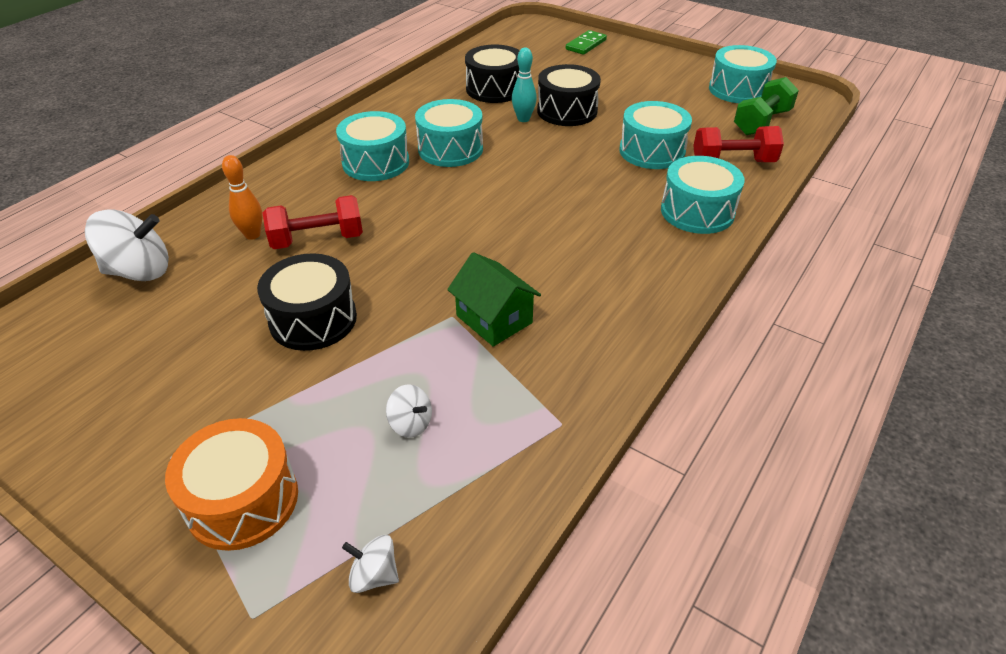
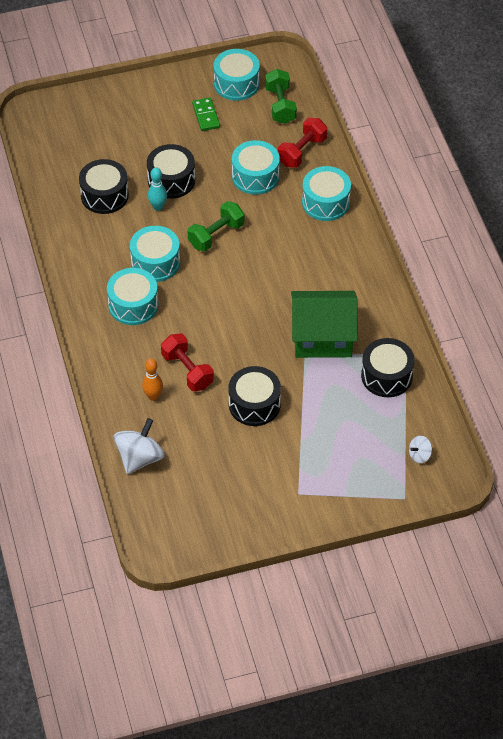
camera: 50 degrees left, 10 degrees up
orange drum [165,418,298,551] -> none
red dumbbell [262,195,363,249] -> red dumbbell turned 60 degrees counterclockwise [161,333,214,391]
white spinning top [386,384,432,438] -> none
green house [447,252,541,347] -> green house [291,291,357,358], size x1.65
green domino [566,30,607,55] -> green domino moved to [192,97,220,131]
none -> green dumbbell [188,201,244,252]
none -> black drum [361,338,415,397]

